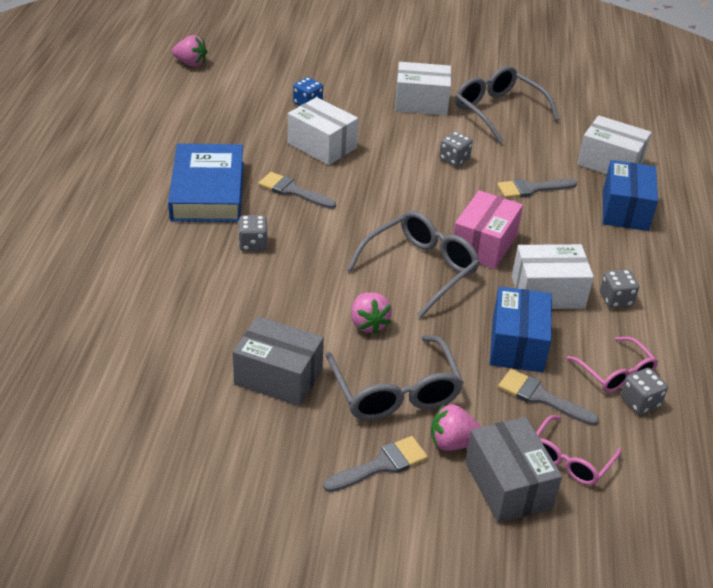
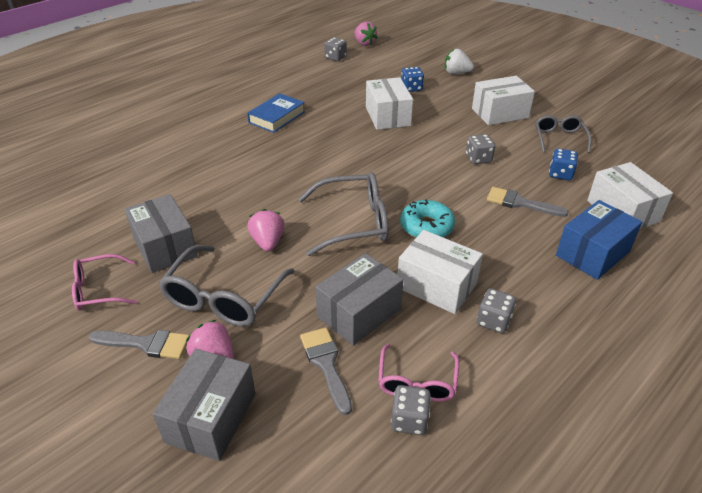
camera: 40 degrees right, 0 degrees up
blue book [168,144,244,222] -> blue book [247,93,305,133], size x0.63
grey dice [238,215,268,251] -> grey dice moved to [324,37,347,61]
grey brush [258,172,336,209] -> none
pink strawberry [351,292,392,334] -> pink strawberry turned 150 degrees clockwise [247,209,284,251]
white box [395,62,451,115] -> white box turned 60 degrees counterclockwise [472,76,535,125]
pink box [453,190,523,269] -> turquoise donut [400,199,455,238]
grey glasses [455,66,559,143] -> grey glasses [535,115,591,153], size x0.62
blue box [490,286,552,373] -> grey box [315,253,404,346]
pink glasses [536,415,621,485] -> pink glasses moved to [72,254,137,311]
none -> white strawberry [445,49,474,74]
none -> blue dice [549,148,578,180]

